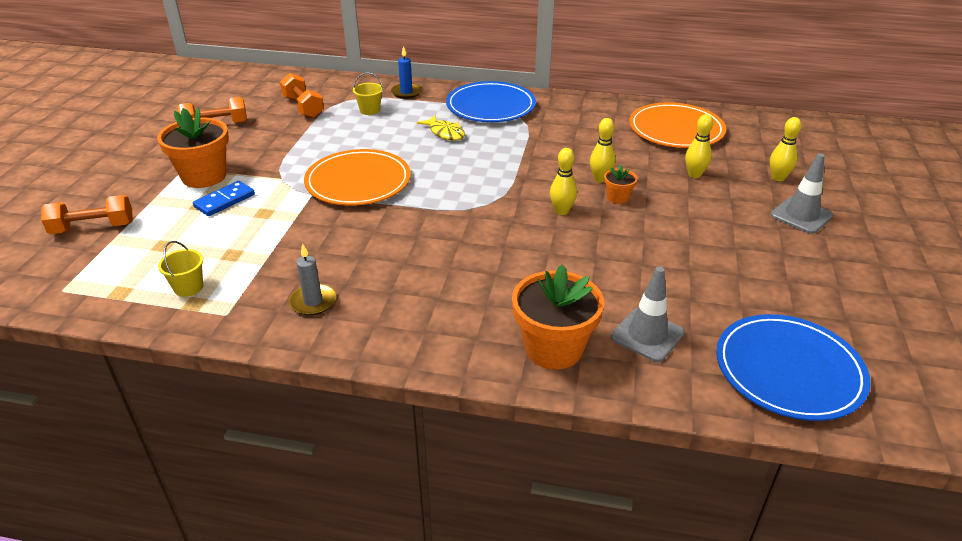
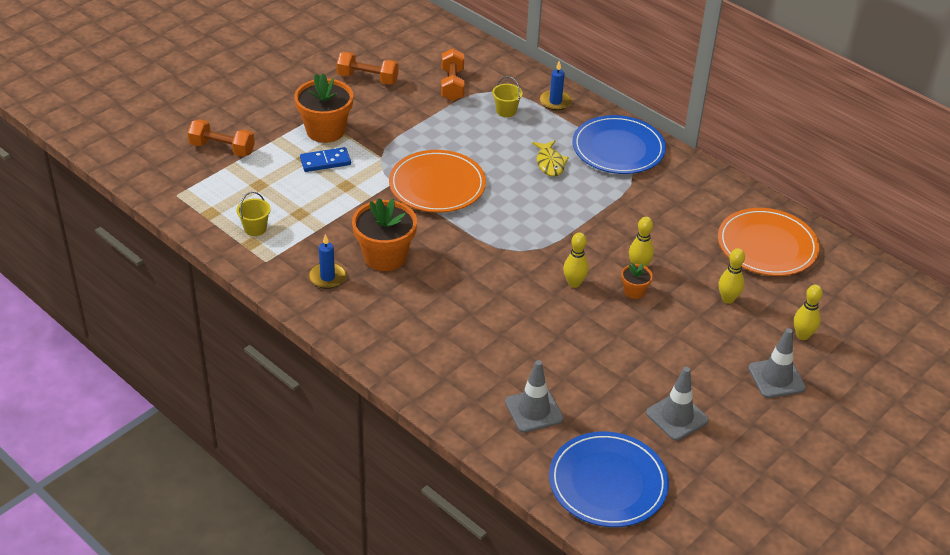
camera: 30 degrees right, 5 degrees up
grey candle [289,244,336,315] -> blue candle [309,234,346,289]
orange flower pot [512,264,604,370] -> orange flower pot moved to [352,198,417,271]
none -> grey traffic cone [646,367,709,441]

